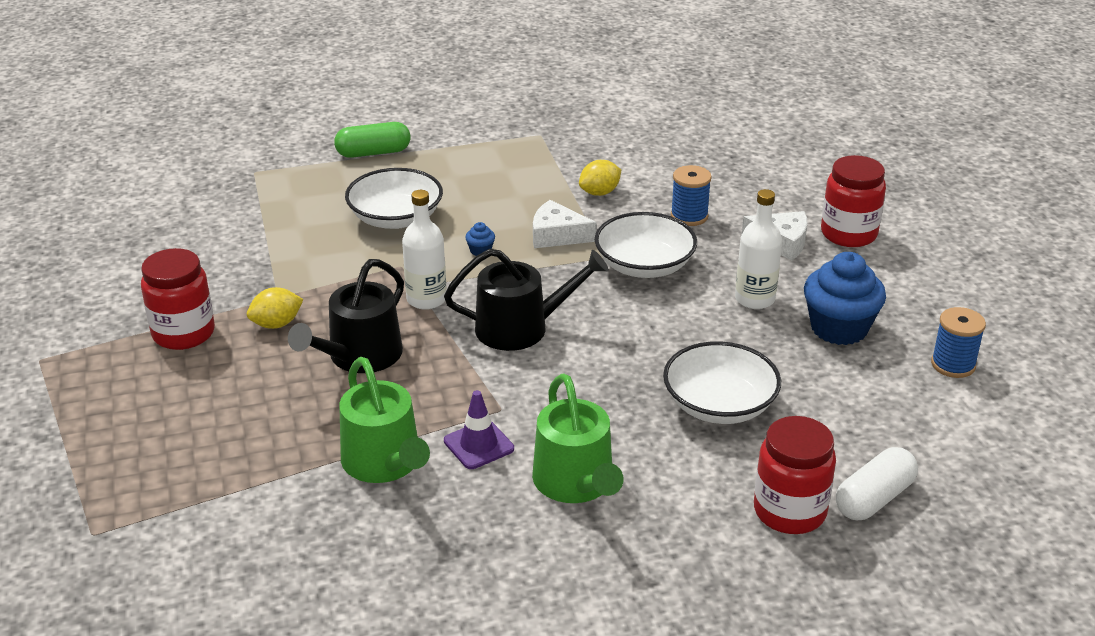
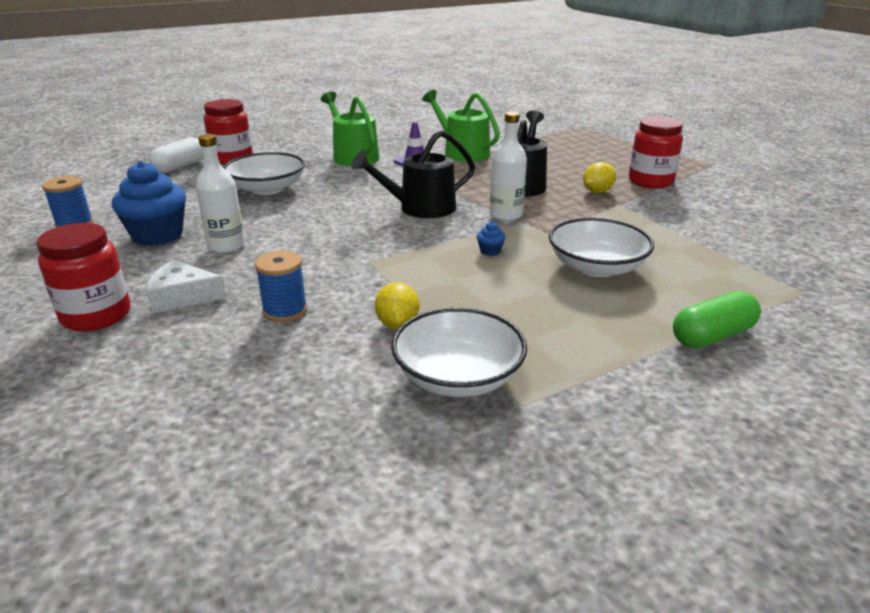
camera: 165 degrees right, 5 degrees down
white cheese [533,200,597,248] -> none
yellow lemon [579,160,621,196] -> yellow lemon turned 45 degrees counterclockwise [375,282,419,329]
white bowl [595,212,697,278] -> white bowl moved to [391,308,527,397]

